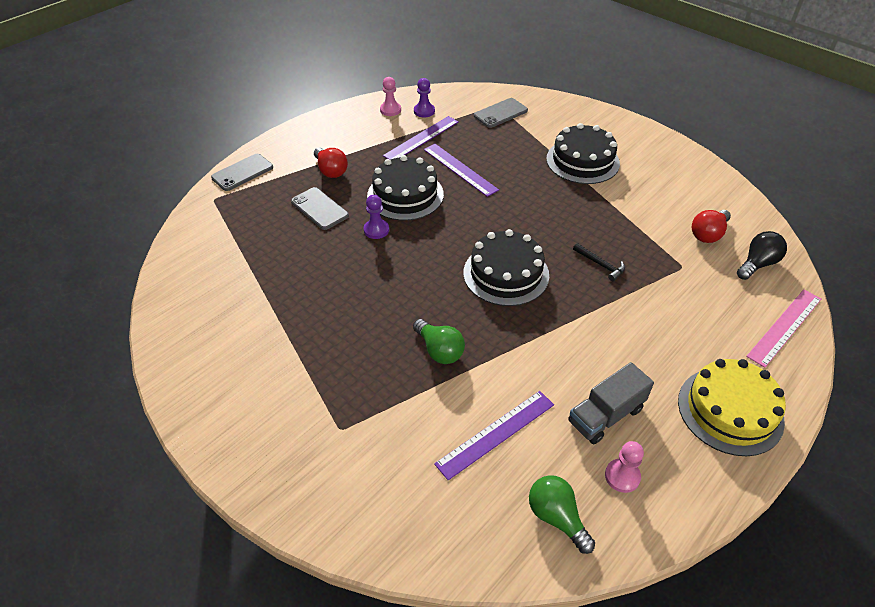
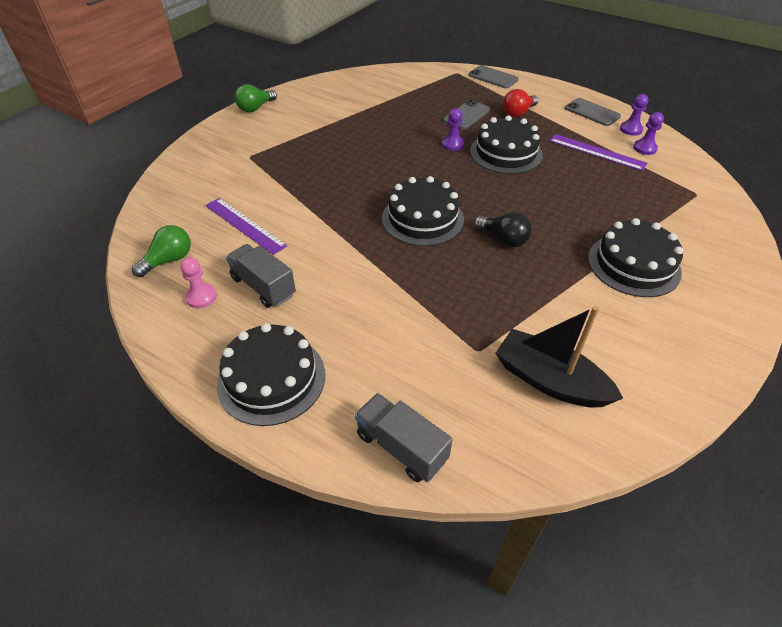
camera: 80 degrees right, 0 degrees up
pink pawn [380,77,401,116] -> purple pawn [620,94,649,136]
green light bulb [413,319,465,364] -> green light bulb moved to [235,84,277,112]
purple ruler [424,144,499,197] -> none
grey phone [474,98,528,128] -> grey phone moved to [565,98,621,126]
black hammer [573,243,625,281] -> none
yellow cake [678,359,786,456] -> black cake [217,323,325,426]
red light bulb [692,210,731,243] -> black boat [495,306,623,408]
black light bulb [737,231,787,280] -> black light bulb moved to [474,212,532,247]
pink ruler [746,289,821,368] -> grey truck [355,393,453,482]

